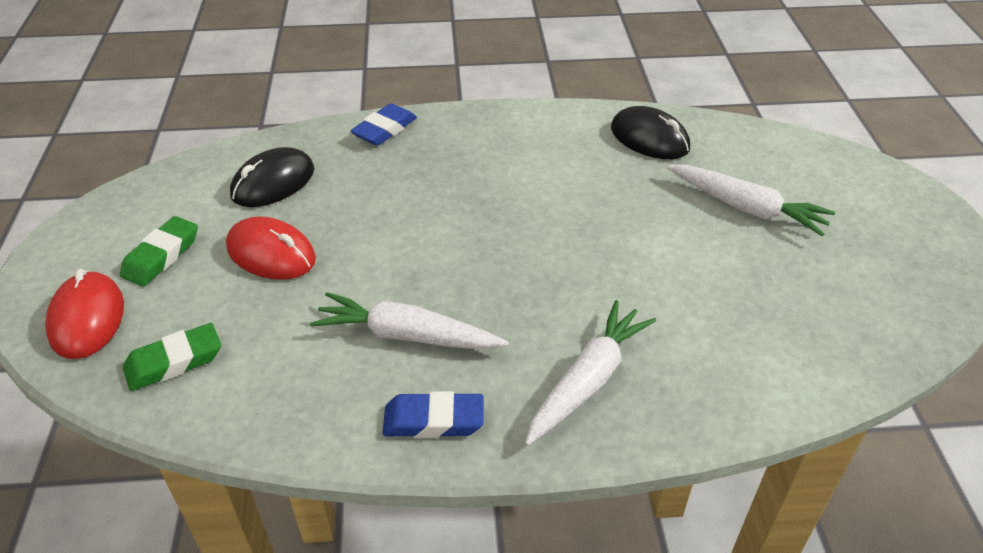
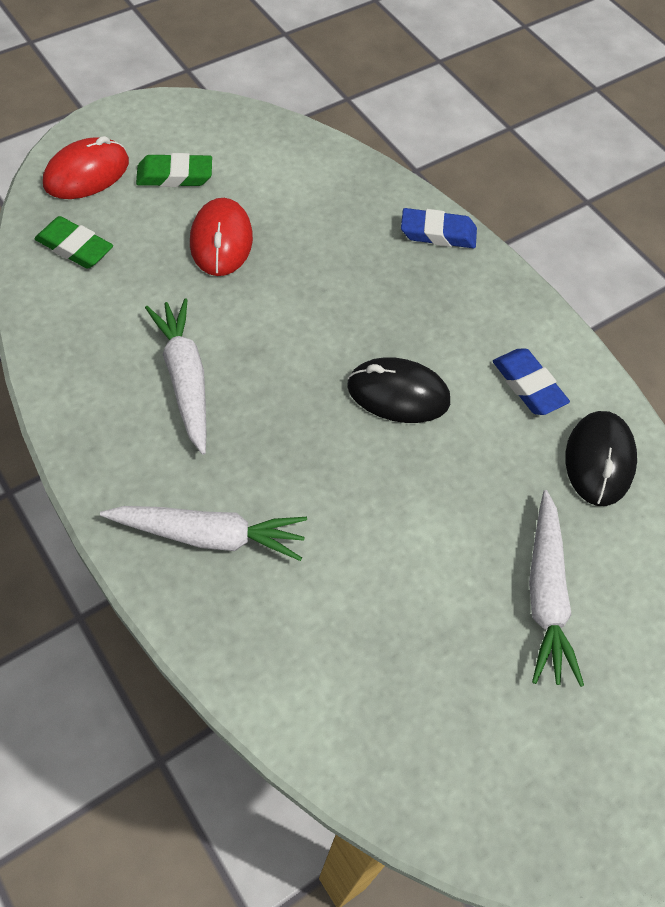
camera: 55 degrees right, 15 degrees up
black mouse [230,147,314,207] -> black mouse moved to [347,357,450,423]
blue eraser [382,391,484,438] -> blue eraser moved to [493,348,570,415]

